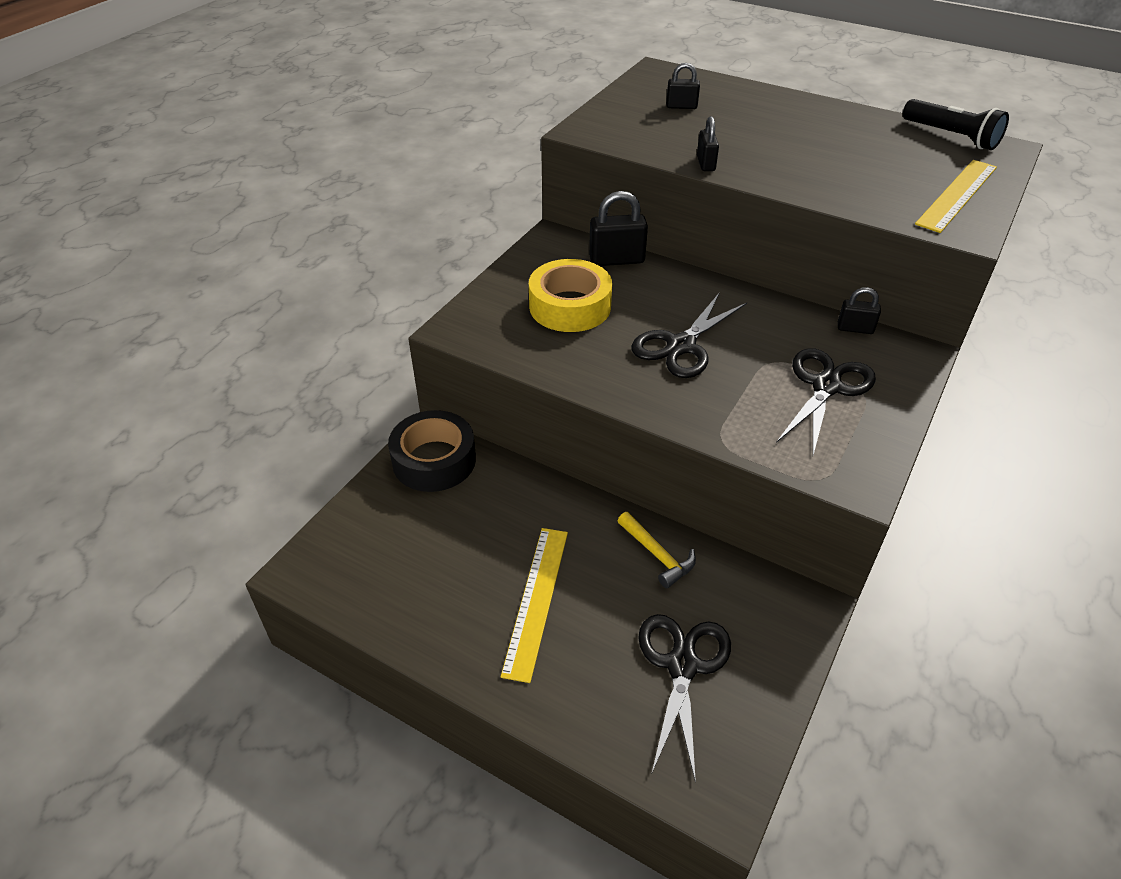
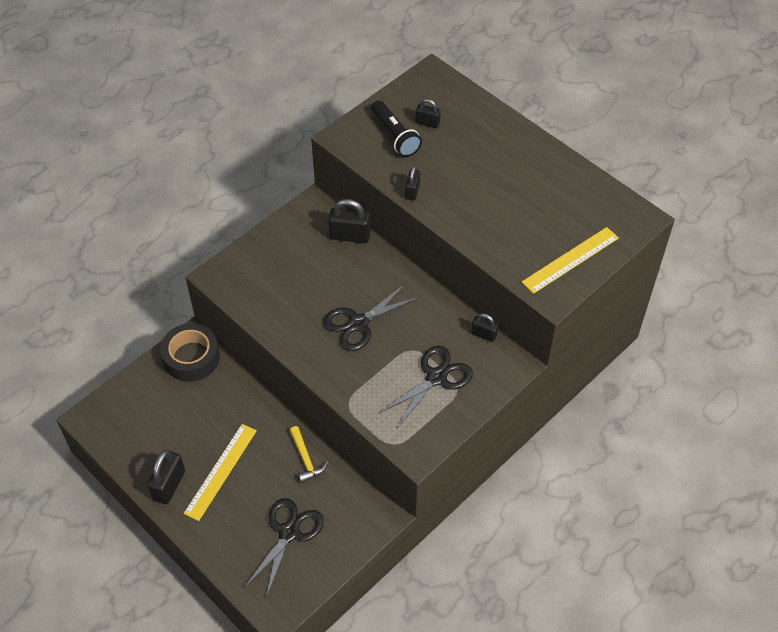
camera: 15 degrees right, 10 degrees up
yellow tape [529,259,612,332] -> none
black flashlight [903,99,1009,150] -> black flashlight moved to [371,100,422,157]
none -> black padlock [147,450,185,504]

